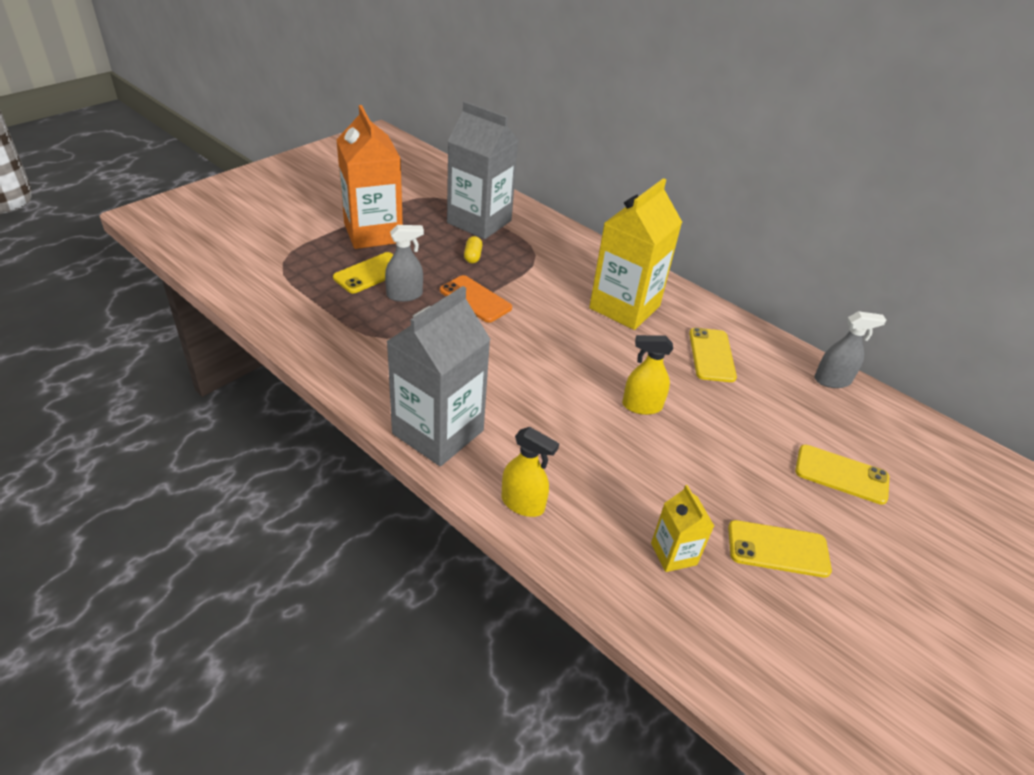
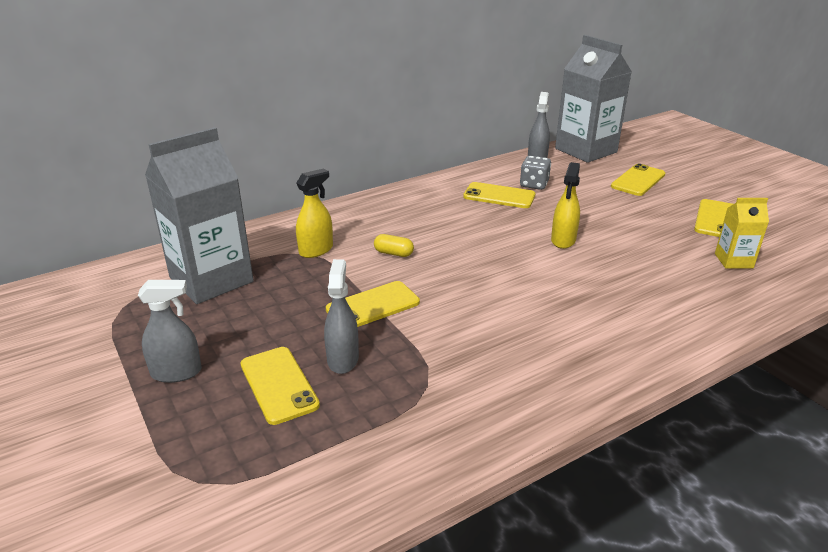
camera: 70 degrees left, 10 degrees down
orange carton [336,105,403,249] -> grey spray bottle [138,280,202,383]
grey carton [386,286,491,466] -> grey carton moved to [555,35,632,163]
orange phone [440,275,512,323] -> yellow phone [326,281,420,327]
yellow capsule [464,236,482,263] -> yellow capsule moved to [374,234,414,257]
yellow spray bottle [501,427,559,517] -> yellow spray bottle moved to [296,168,333,258]
yellow carton [589,178,682,330] -> none
none -> grey dice [520,156,551,190]

